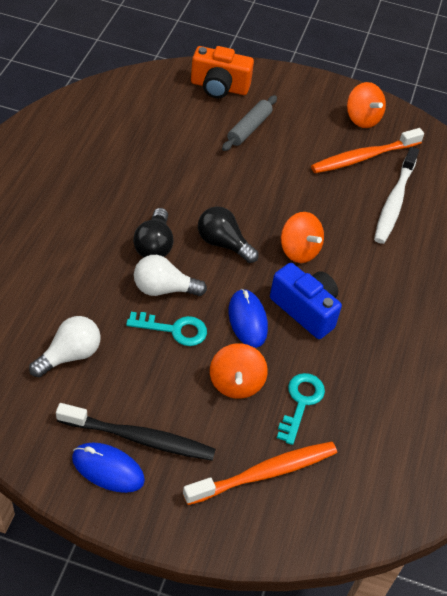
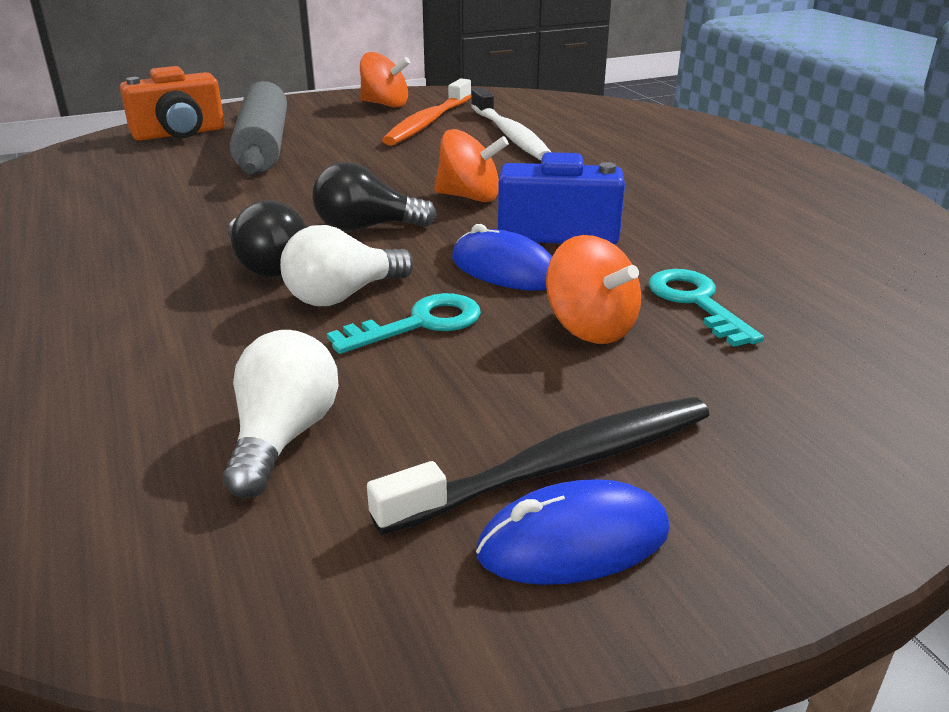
camera: 35 degrees left, 20 degrees down
orange toothbrush [183,442,337,505] -> none
grey rolling pin [222,95,277,151] -> grey rolling pin [230,81,287,176], size x1.74

